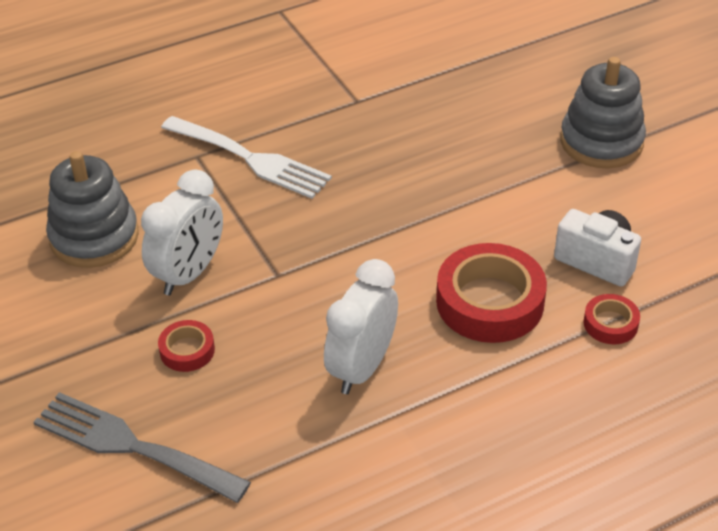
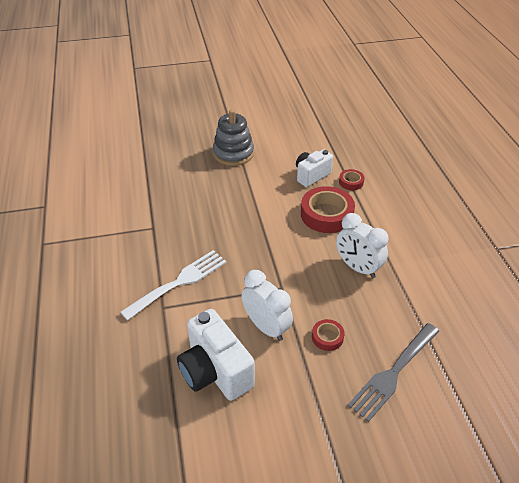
camera: 75 degrees left, 0 degrees up
grey stacking toy [46,151,139,268] -> white camera [177,309,255,401]

